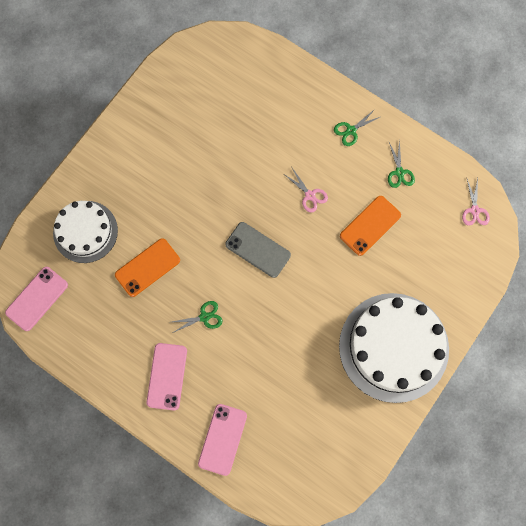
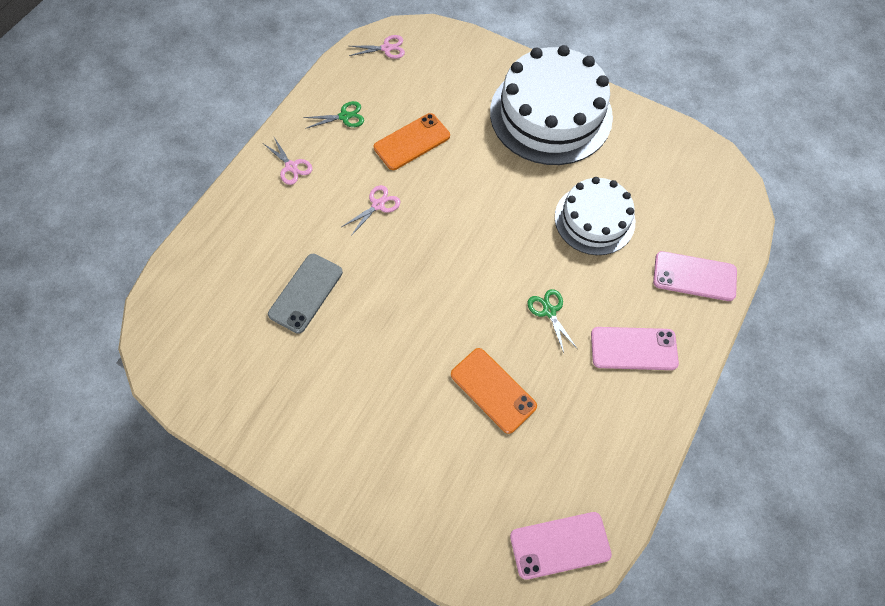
camera: 95 degrees left, 10 degrees down
pink phone [5,267,68,331] -> pink phone turned 45 degrees counterclockwise [510,512,612,580]
white cake [53,201,118,263] -> white cake moved to [555,177,635,255]
grey phone [225,222,291,278] -> grey phone moved to [268,254,343,334]
green scissors [334,108,380,146] -> pink scissors [264,137,312,185]
orange phone [340,196,401,256] -> orange phone turned 75 degrees counterclockwise [374,113,450,170]

